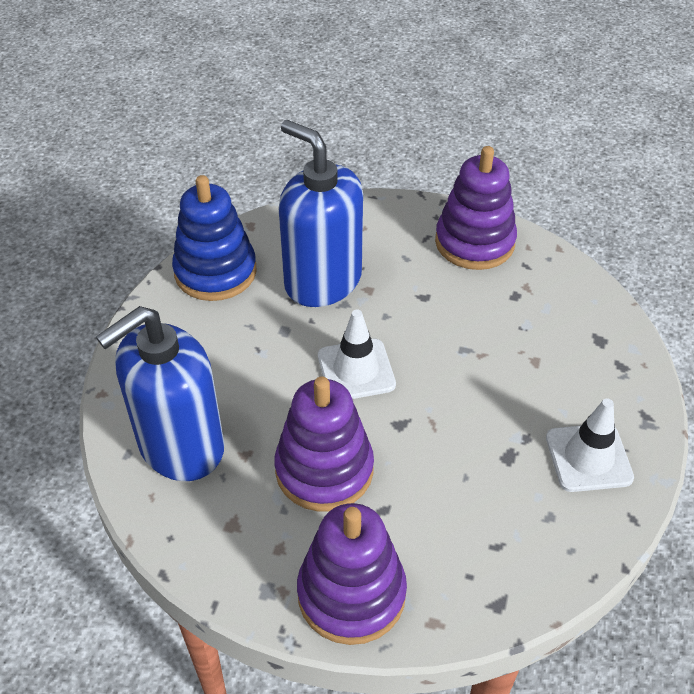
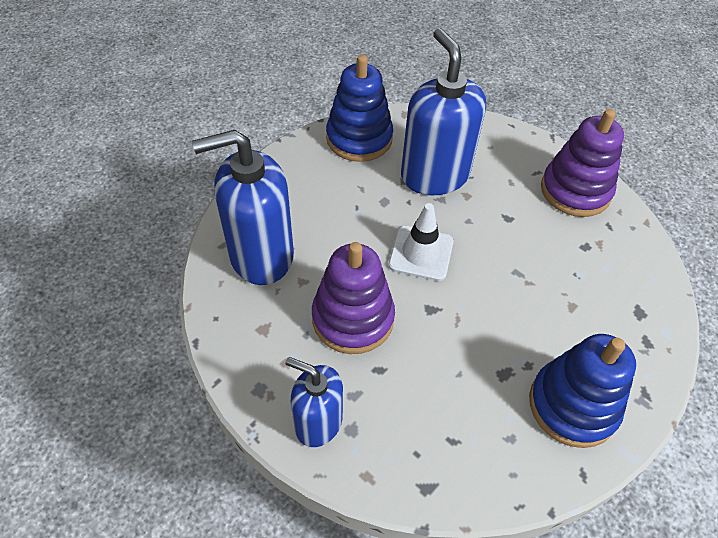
camera: 25 degrees right, 5 degrees up
purple stacking toy [297,503,407,645] -> blue soap dispenser [285,357,343,447]
white traffic cone [546,398,634,492] -> blue stacking toy [529,334,636,448]

